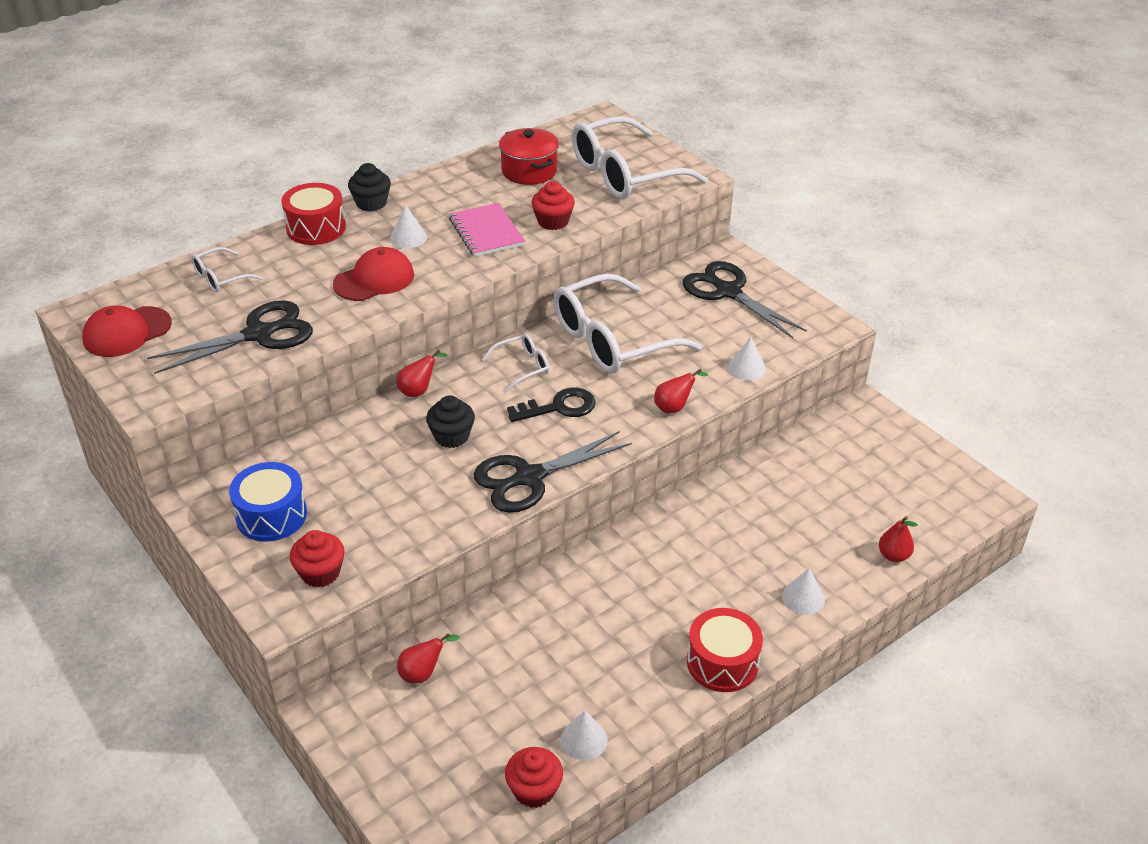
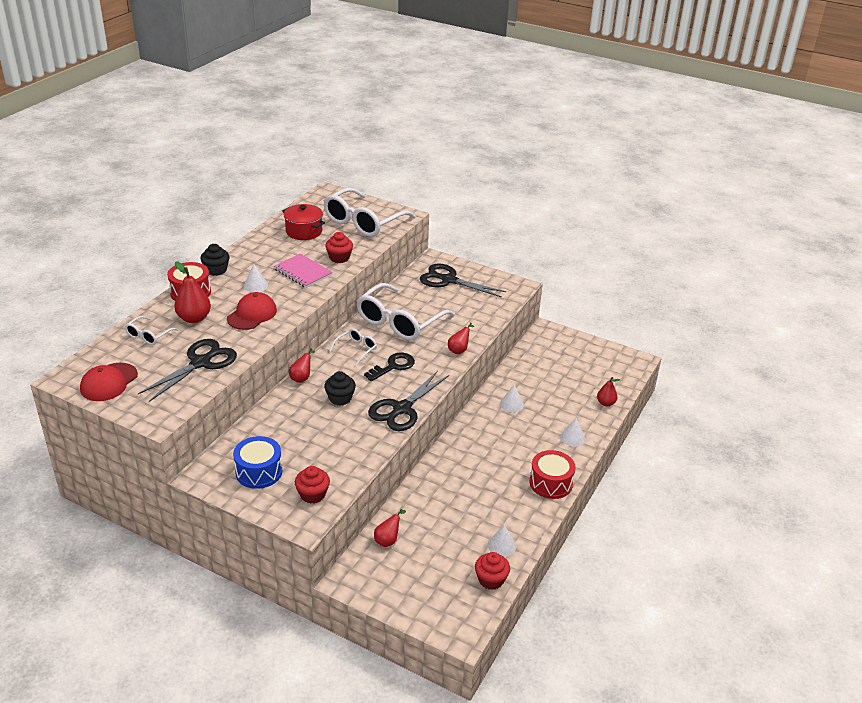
camera: 25 degrees left, 5 degrees down
white cone [728,337,766,381] -> white cone moved to [500,385,524,412]
none -> red pear [174,261,211,323]

